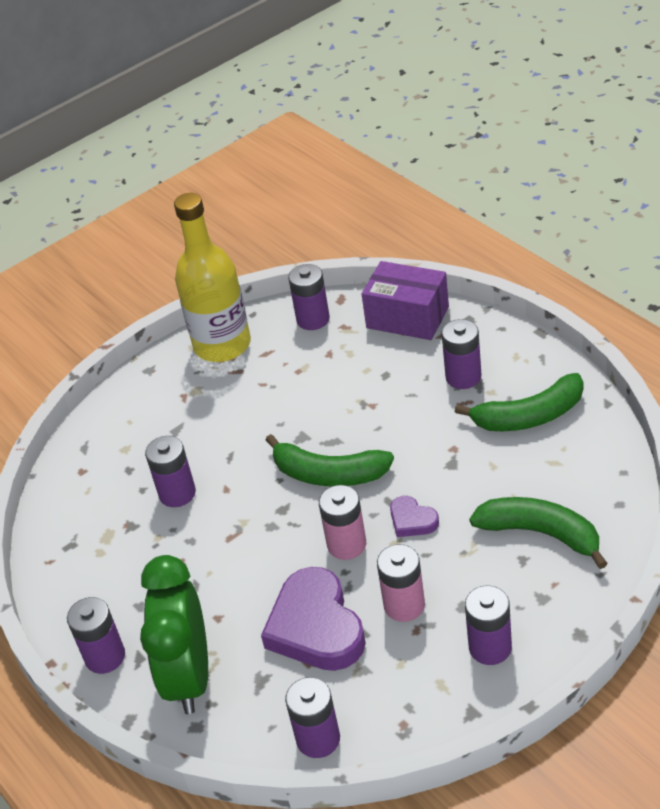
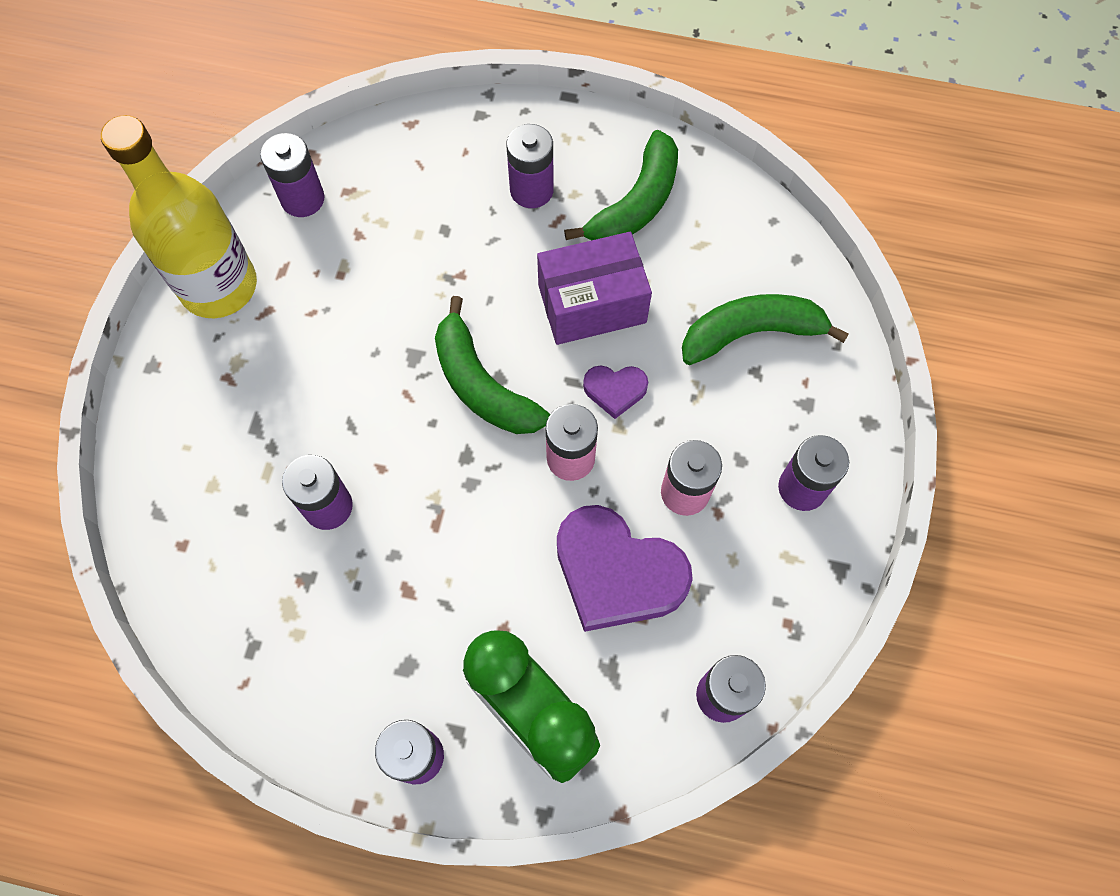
camera: 45 degrees left, 25 degrees up
green banana [266,434,394,486] -> green banana turned 75 degrees clockwise [435,296,550,434]
purple box [362,261,449,340] -> purple box moved to [537,232,652,345]

